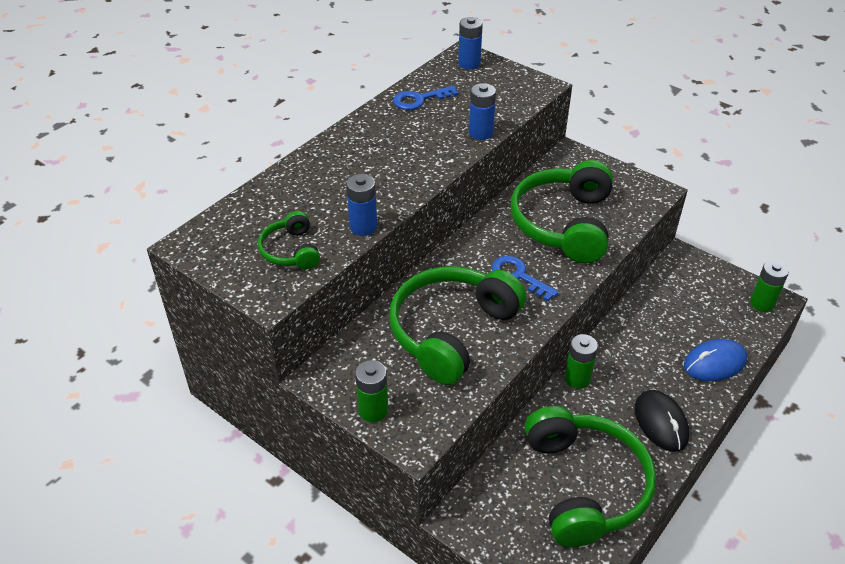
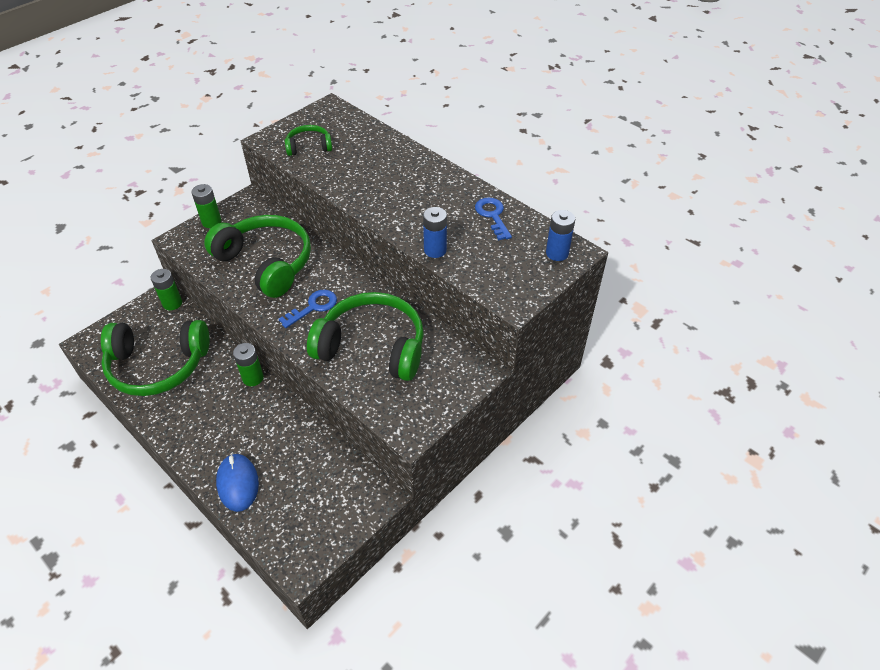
camera: 95 degrees right, 5 degrees up
blue battery [346,174,377,236] -> none
black mouse [635,390,689,452] -> none
green battery [750,260,789,312] -> green battery moved to [151,269,182,310]

